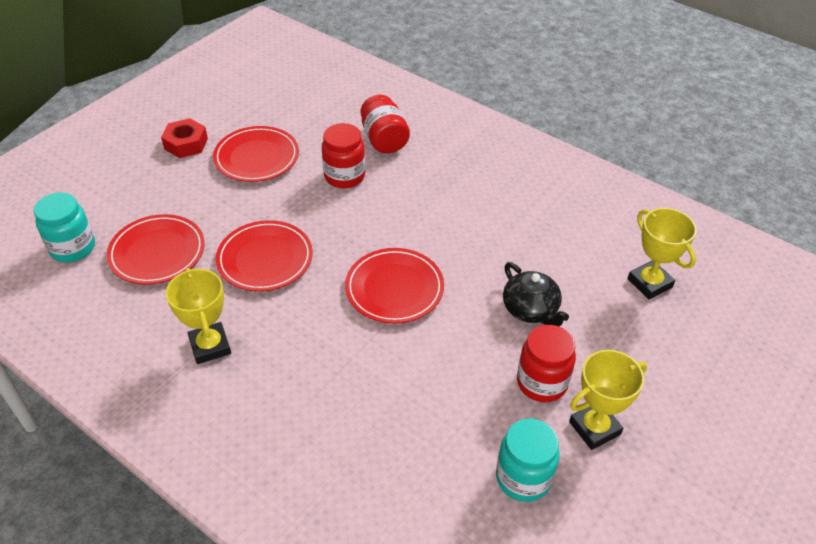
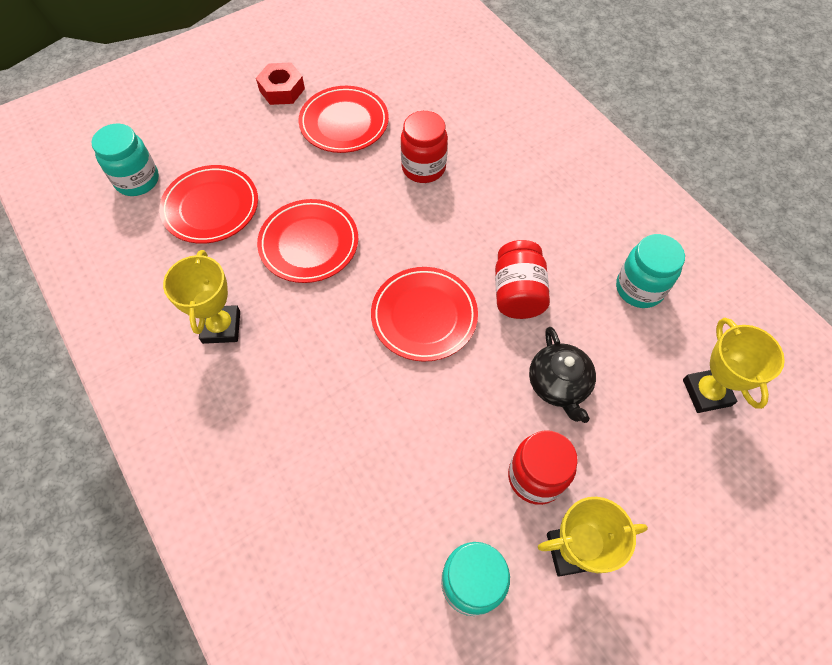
camera: 20 degrees right, 15 degrees up
red jar [361,95,410,153] -> red jar moved to [495,240,550,319]
none -> turquoise jar [616,234,685,308]

